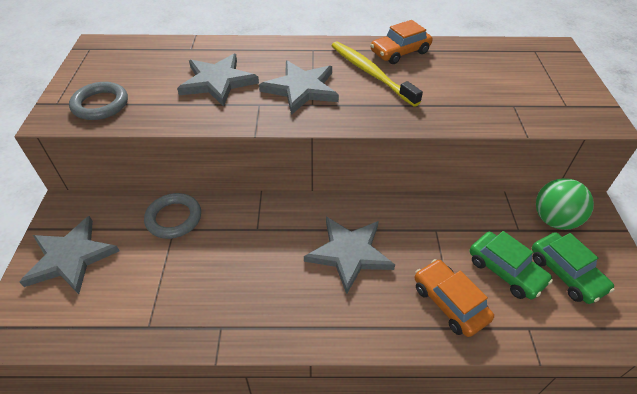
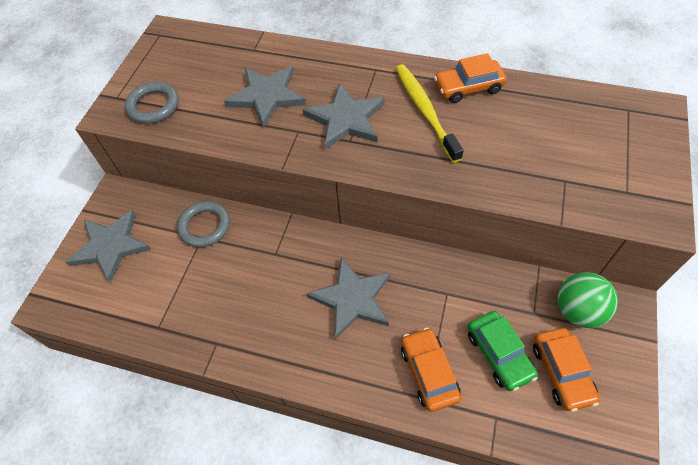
camera: 20 degrees right, 10 degrees up
green car [532,232,615,304] -> orange car [533,328,600,412]

